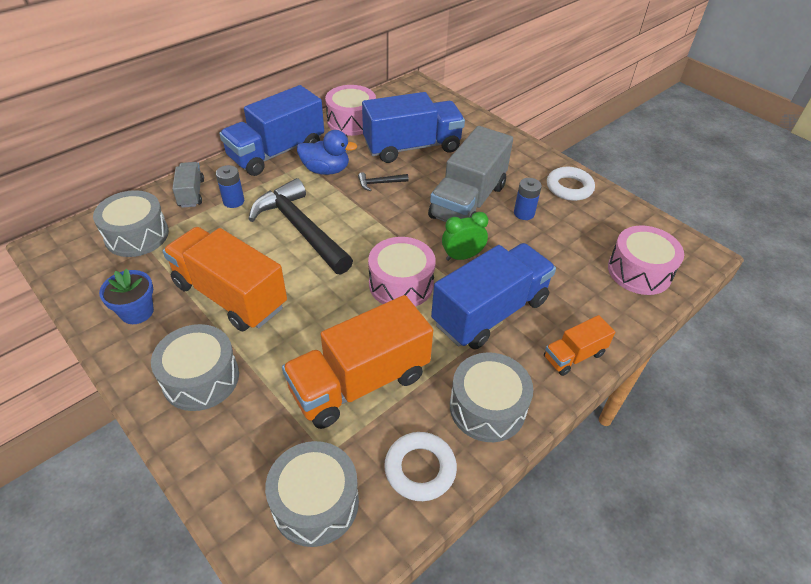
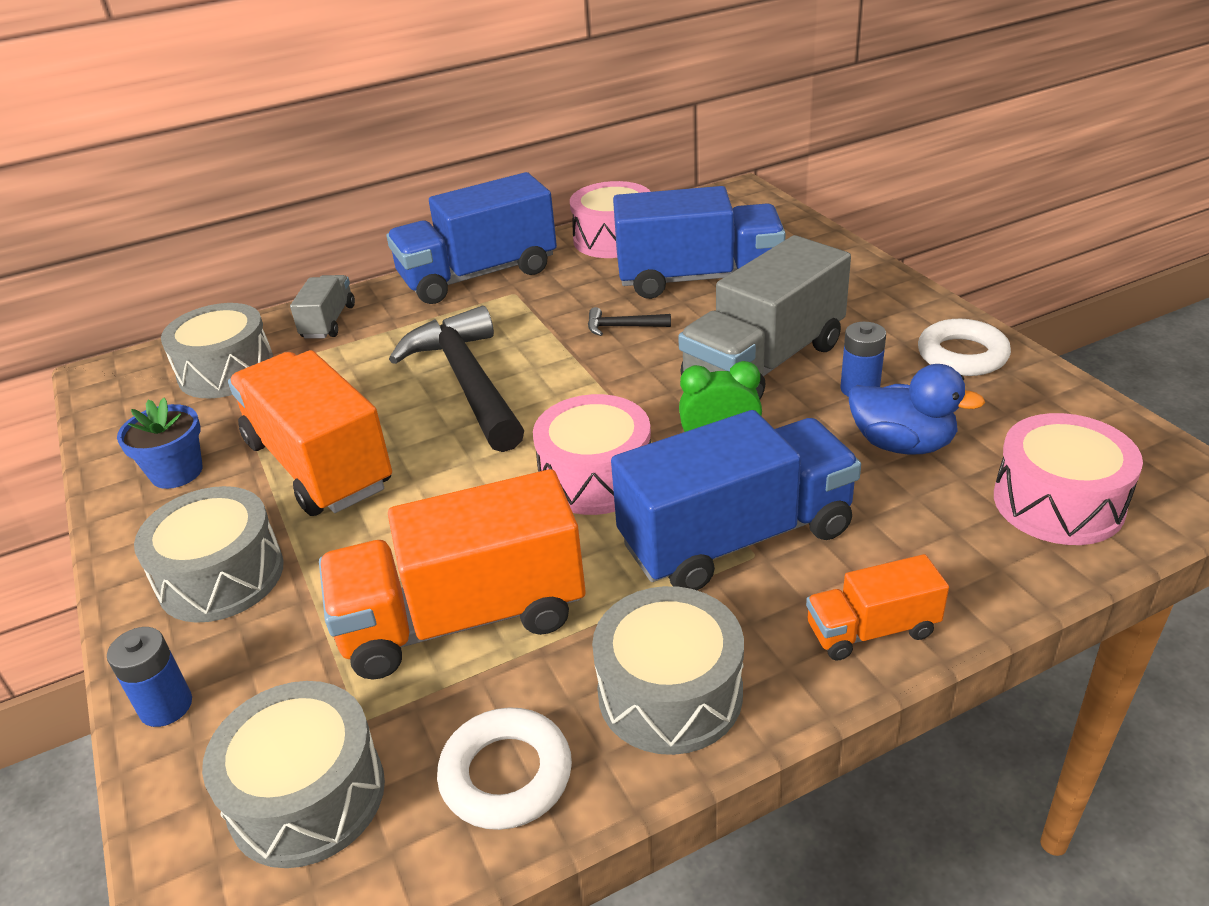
camera: 20 degrees right, 10 degrees down
blue battery [216,165,244,208] -> blue battery moved to [107,627,192,727]
blue duck [297,130,357,175] -> blue duck moved to [849,364,985,454]

